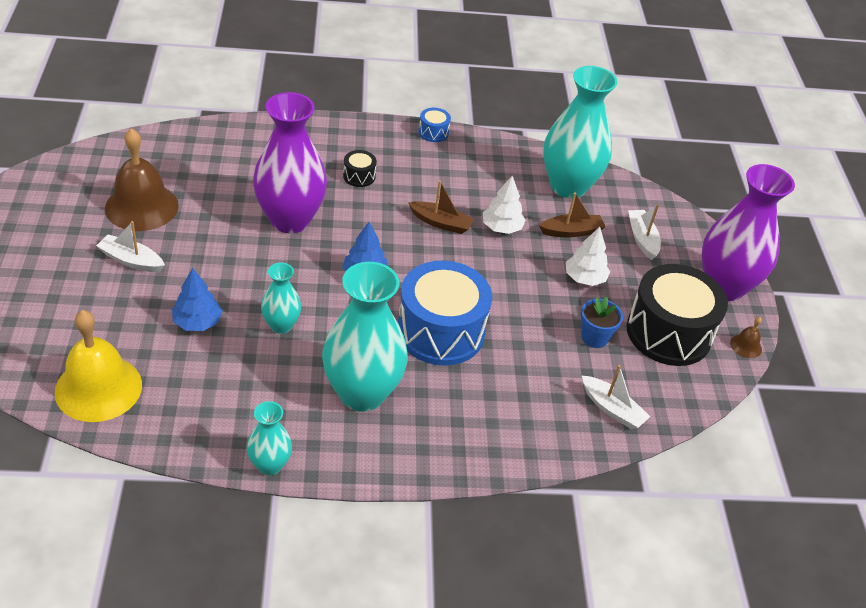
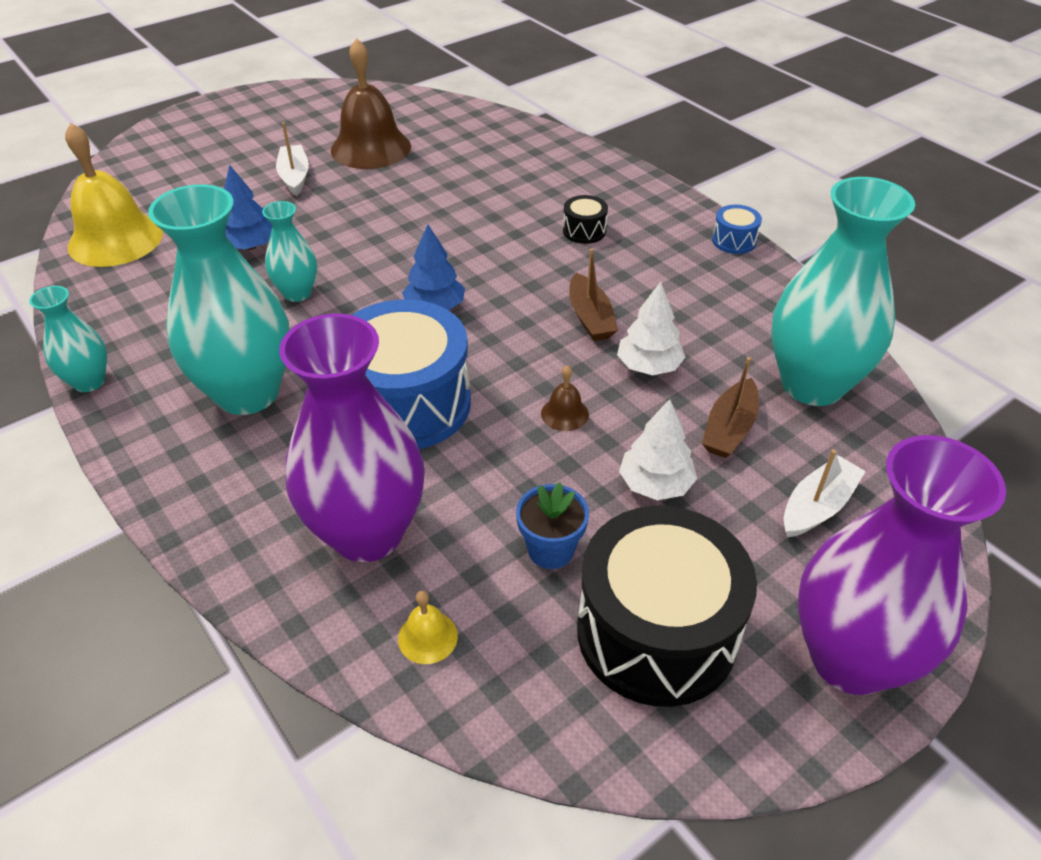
camera: 60 degrees right, 0 degrees up
purple vase [253,92,327,233] -> purple vase moved to [279,314,425,562]
brown boat [539,192,605,237] -> brown boat turned 75 degrees clockwise [702,357,759,458]
white boat [582,365,650,429] -> yellow bell [398,591,458,664]
brown bell [730,317,762,358] -> brown bell moved to [541,365,589,431]

